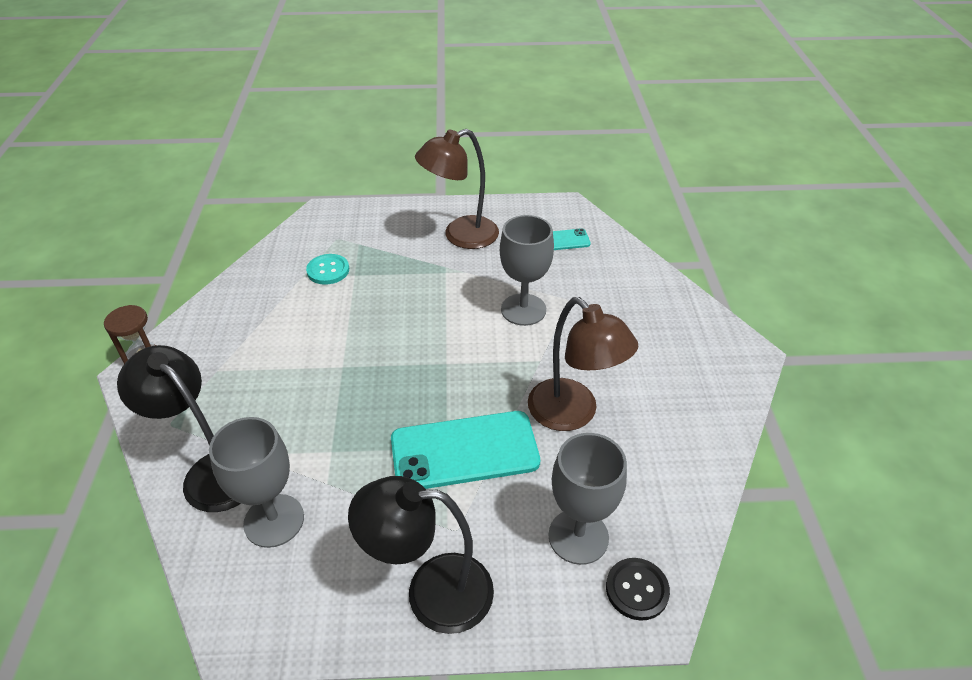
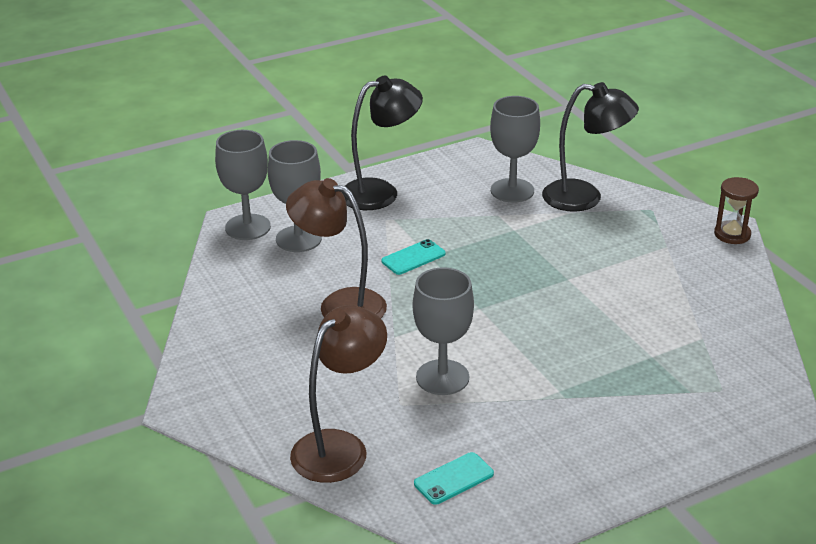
camera: 155 degrees right, 10 degrees down
turquoise button [306,254,349,285] -> none
turquoise phone [391,411,540,489] -> turquoise phone [381,239,446,275], size x0.50
brown lamp [415,129,499,249] -> brown lamp moved to [290,305,387,483]
black button [606,558,670,621] -> grey goblet [215,130,271,240]

